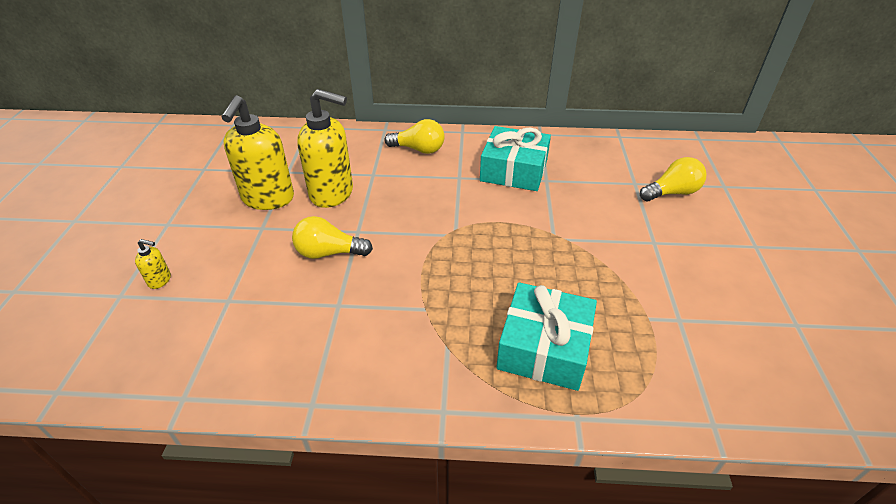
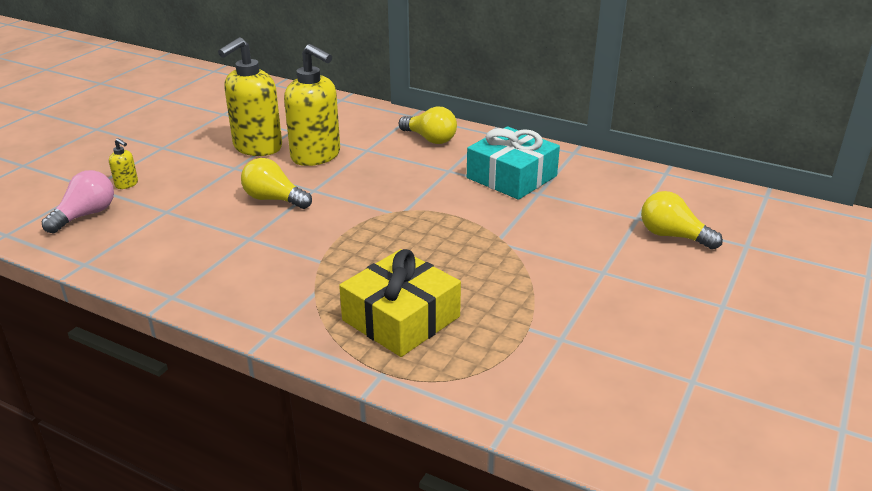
camera: 25 degrees right, 10 degrees down
turquoise gift [496,282,597,391] -> yellow gift [339,249,461,357]
yellow light bulb [640,157,706,201] -> yellow light bulb turned 150 degrees counterclockwise [641,191,723,250]
none -> pink light bulb [42,170,114,233]

